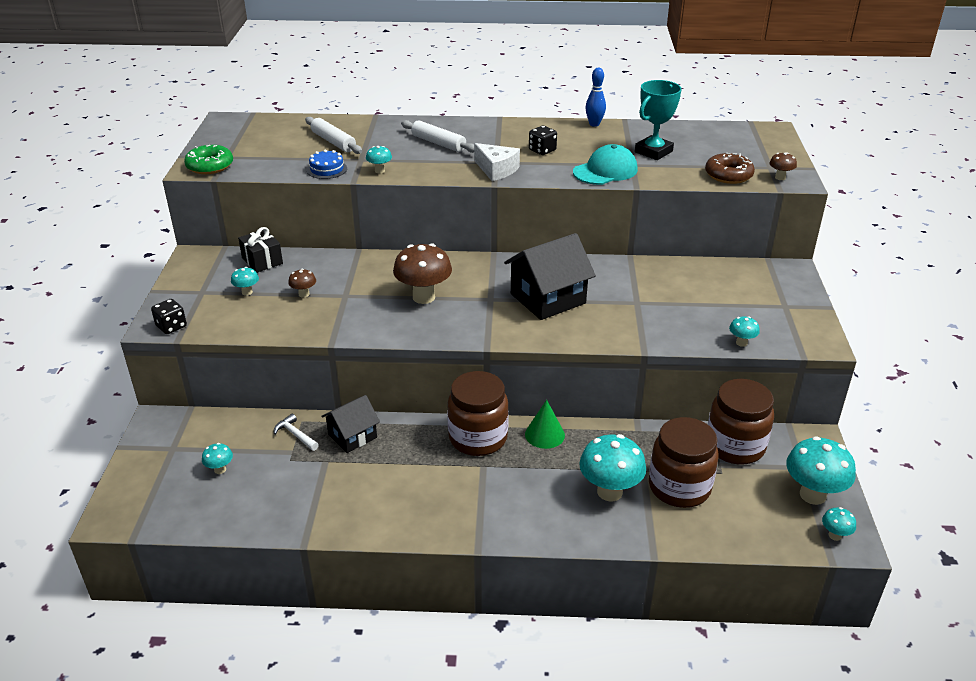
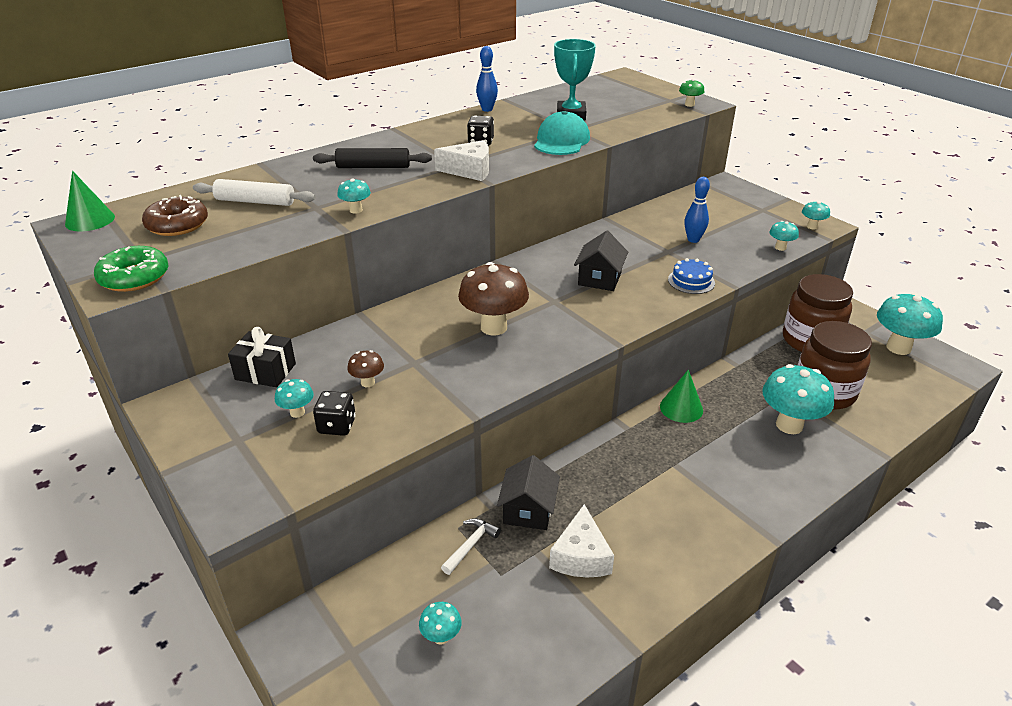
camera: 40 degrees left, 0 degrees up
black dice [151,299,187,334] -> black dice moved to [313,391,356,436]
white hammer [274,414,319,451] -> white hammer turned 120 degrees clockwise [441,518,501,575]
blue cake [307,149,347,179] -> blue cake moved to [668,258,715,294]
white rolling pin [401,120,474,153] -> black rolling pin [313,148,432,168]
brown jar [447,371,509,456] -> none
black house [504,233,596,320] -> black house [574,231,628,291], size x0.62
brown donut [705,153,755,184] -> brown donut moved to [142,195,208,236]
brown mushroom [770,152,797,180] -> green mushroom [679,79,704,107]
turquoise mushroom [822,507,856,541] -> turquoise mushroom moved to [802,201,830,230]
none -> green cone [65,171,115,231]
none -> white cheese [549,504,614,578]
none -> blue bowling pin [684,177,710,243]

